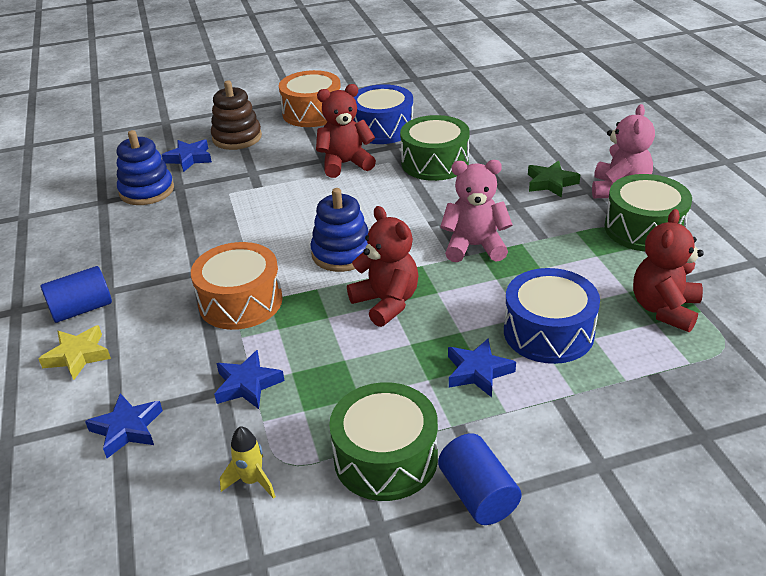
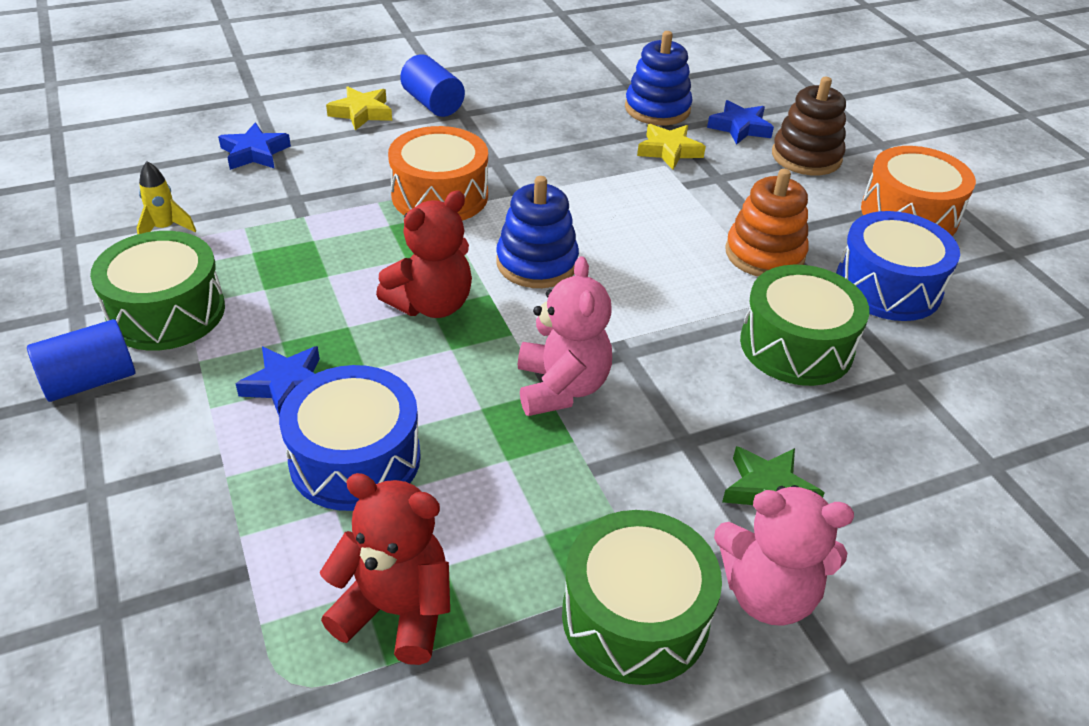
camera: 80 degrees right, 5 degrees up
blue star [214,350,284,409] -> none
red teddy bear [316,84,376,178] -> orange stacking toy [725,169,809,277]
none -> yellow star [637,124,706,170]

